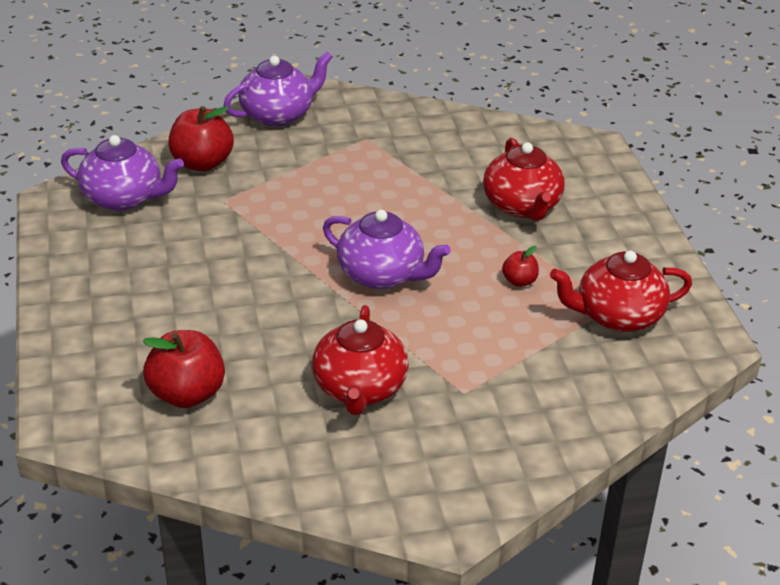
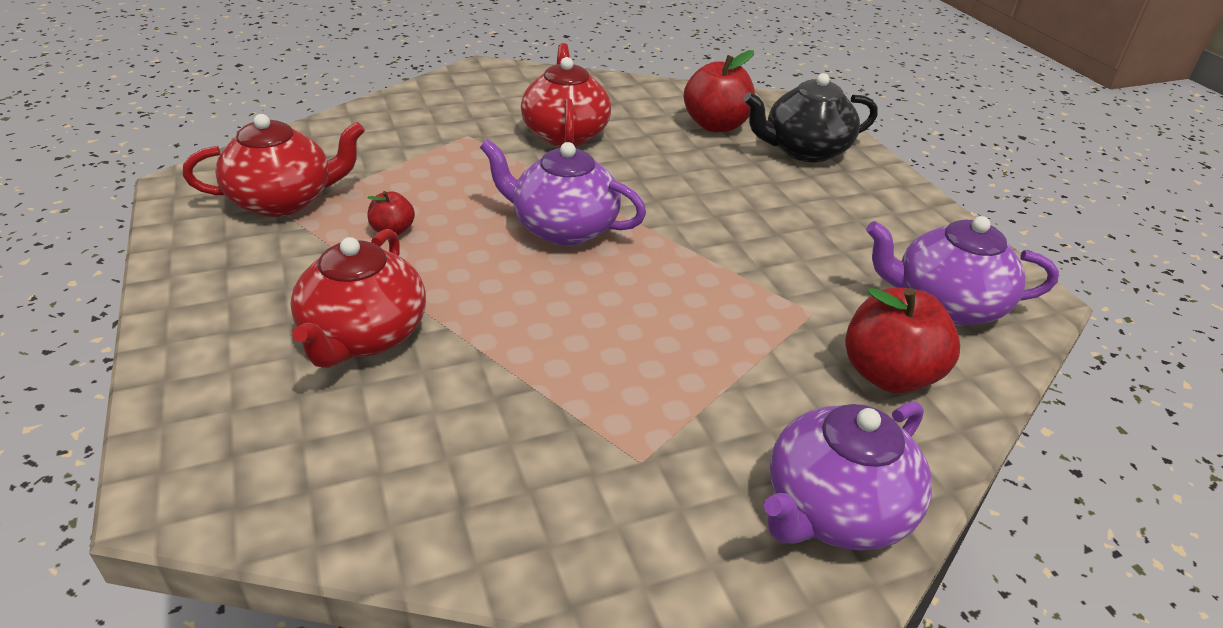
camera: 170 degrees right, 0 degrees up
red teapot [483,138,565,221] -> red teapot turned 150 degrees counterclockwise [290,229,426,368]
none -> black teapot [744,73,878,162]

